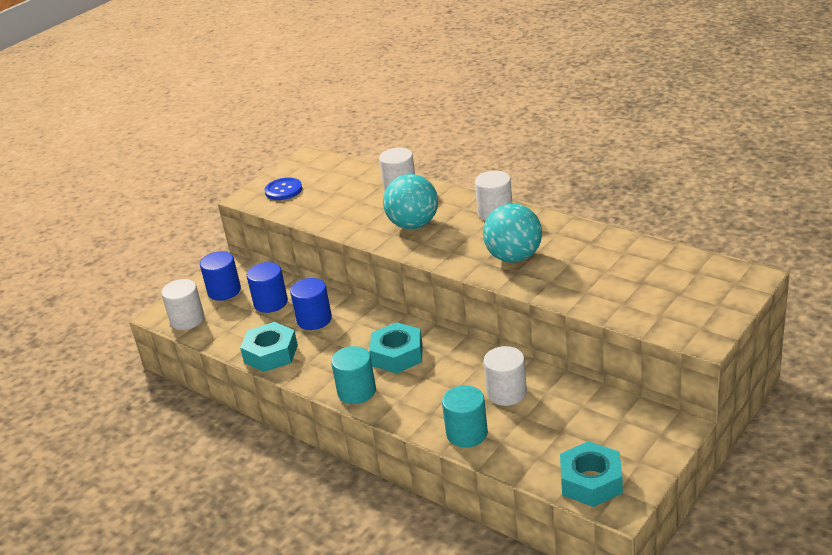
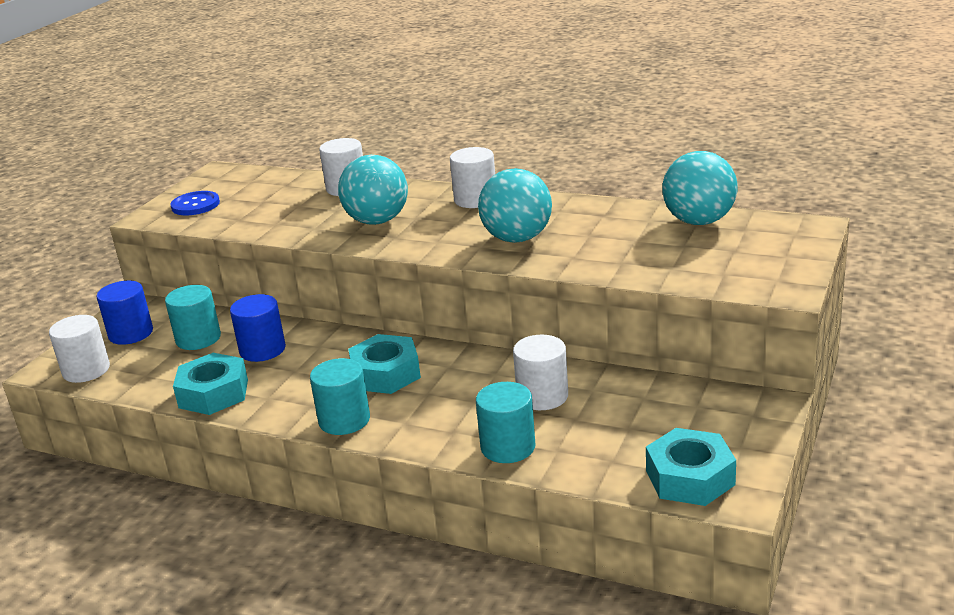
camera: 15 degrees left, 5 degrees down
blue cylinder [247,262,288,313] -> turquoise cylinder [165,285,221,350]
none -> turquoise ball [662,151,738,225]

